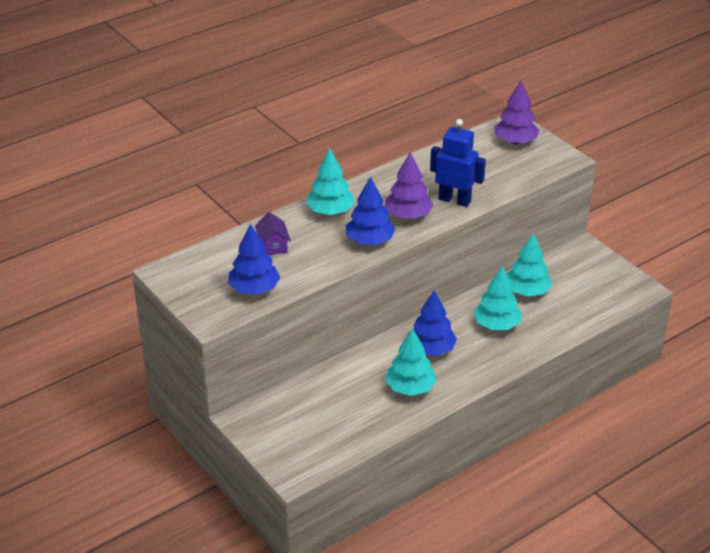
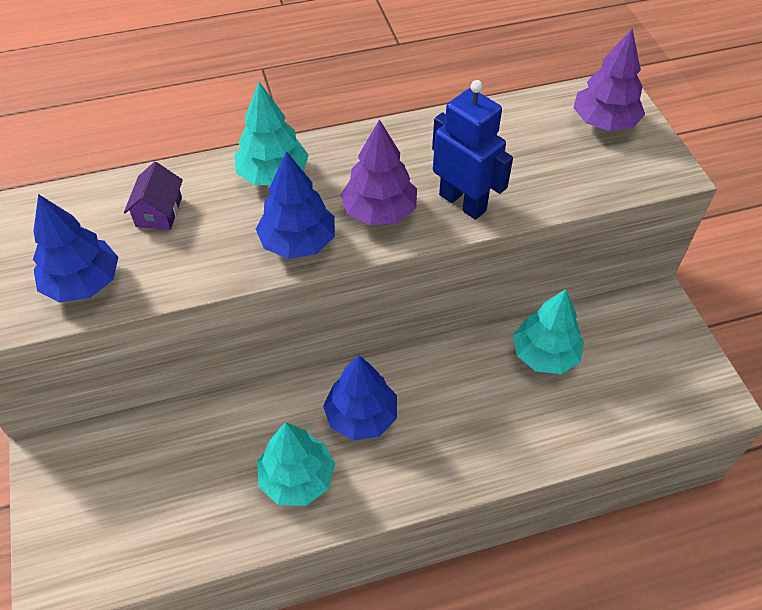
camera: 20 degrees right, 15 degrees up
turquoise tree [473,266,522,330] -> none

